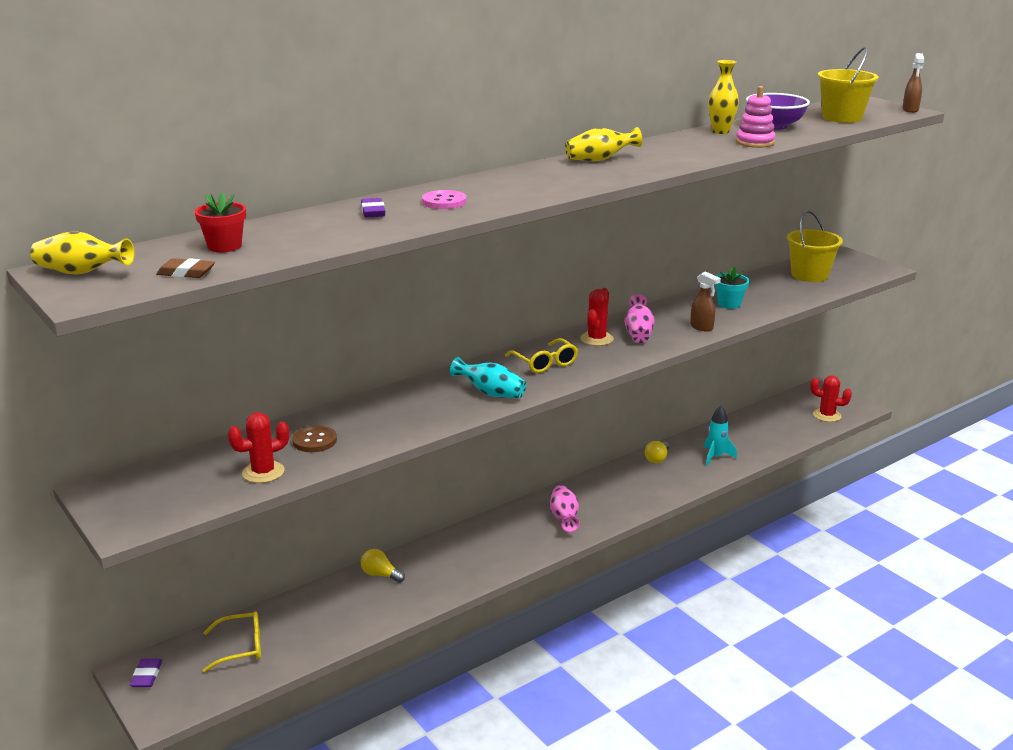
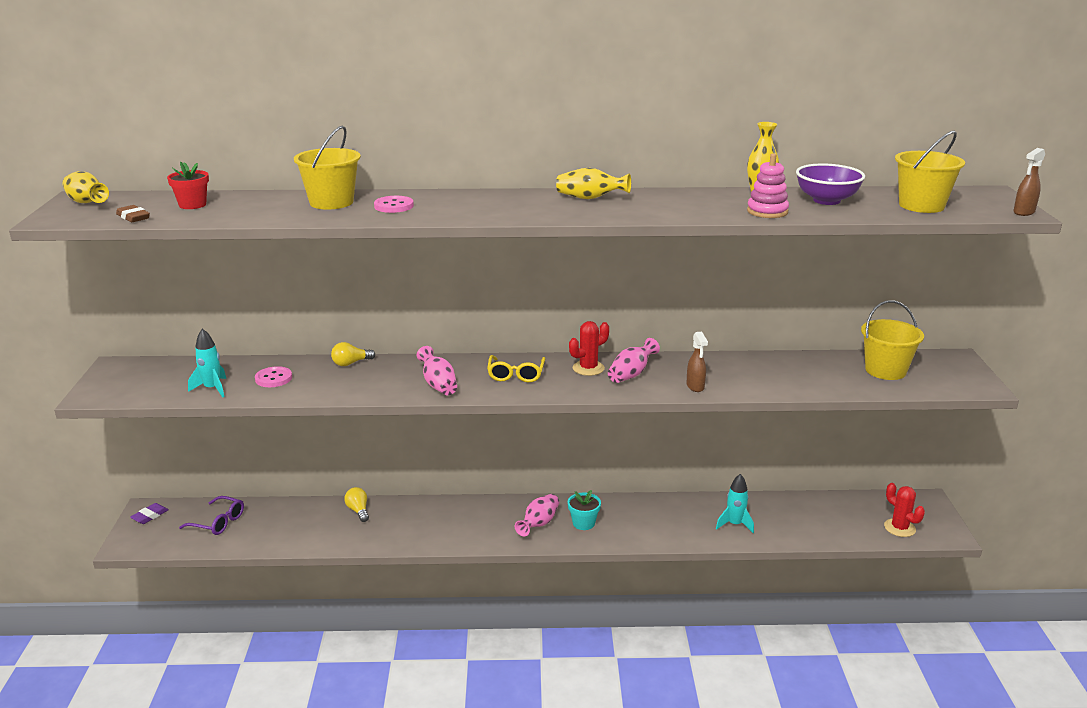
camera: 35 degrees right, 0 degrees up
yellow glasses [203,611,261,672] -> purple glasses [179,496,244,535]
red cactus [228,412,289,483] -> turquoise rocket [188,329,226,398]
brown button [292,426,337,452] -> pink button [255,366,292,387]
purple eraser [361,198,385,218] -> yellow bucket [294,126,361,210]
turquoise vase [450,357,526,398] -> pink vase [417,346,457,395]
yellow light bulb [645,441,669,463] -> yellow light bulb moved to [331,342,375,366]
turquoise flower pot [714,266,749,309] -> turquoise flower pot moved to [568,490,601,530]

